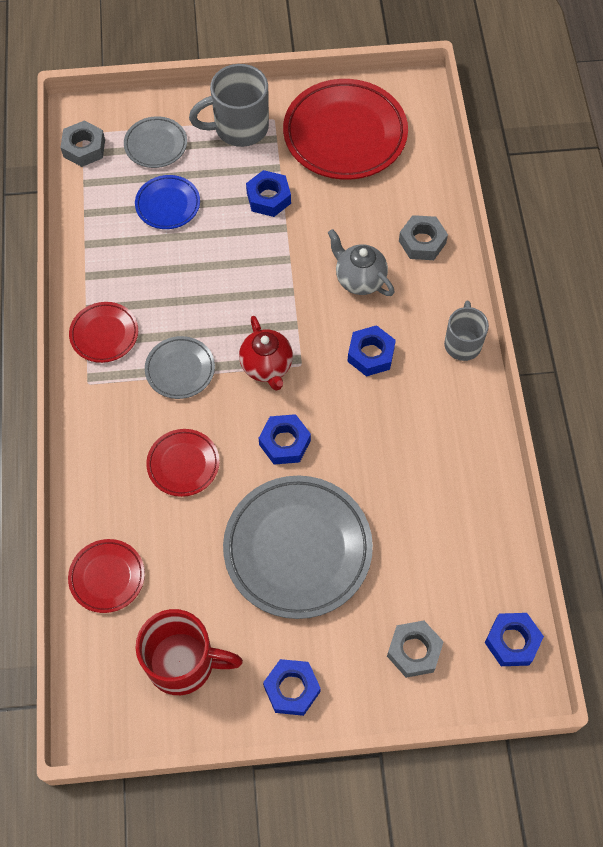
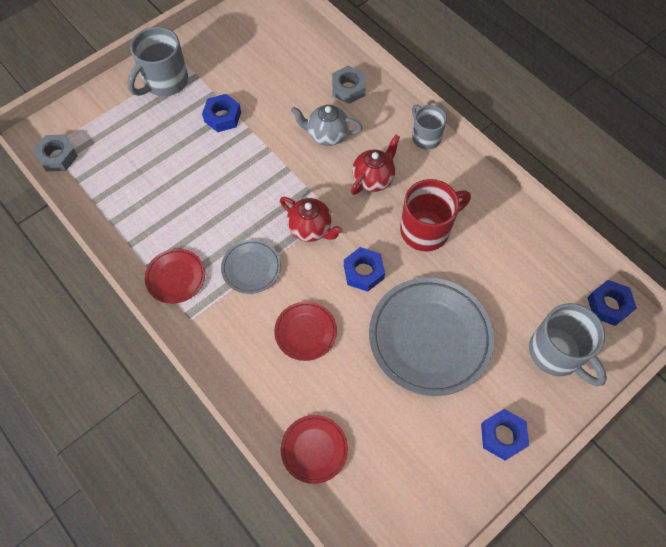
camera: 35 degrees left, 0 degrees up
grey plate [124,116,187,168] -> none
blue plate [135,175,200,229] -> none
red mug [135,609,243,695] -> red mug moved to [400,179,471,251]
red plate [283,79,408,180] -> none
blue nut [347,325,396,376] -> red teapot [351,135,400,195]
grey nut [387,620,444,678] -> grey mug [529,303,607,386]

